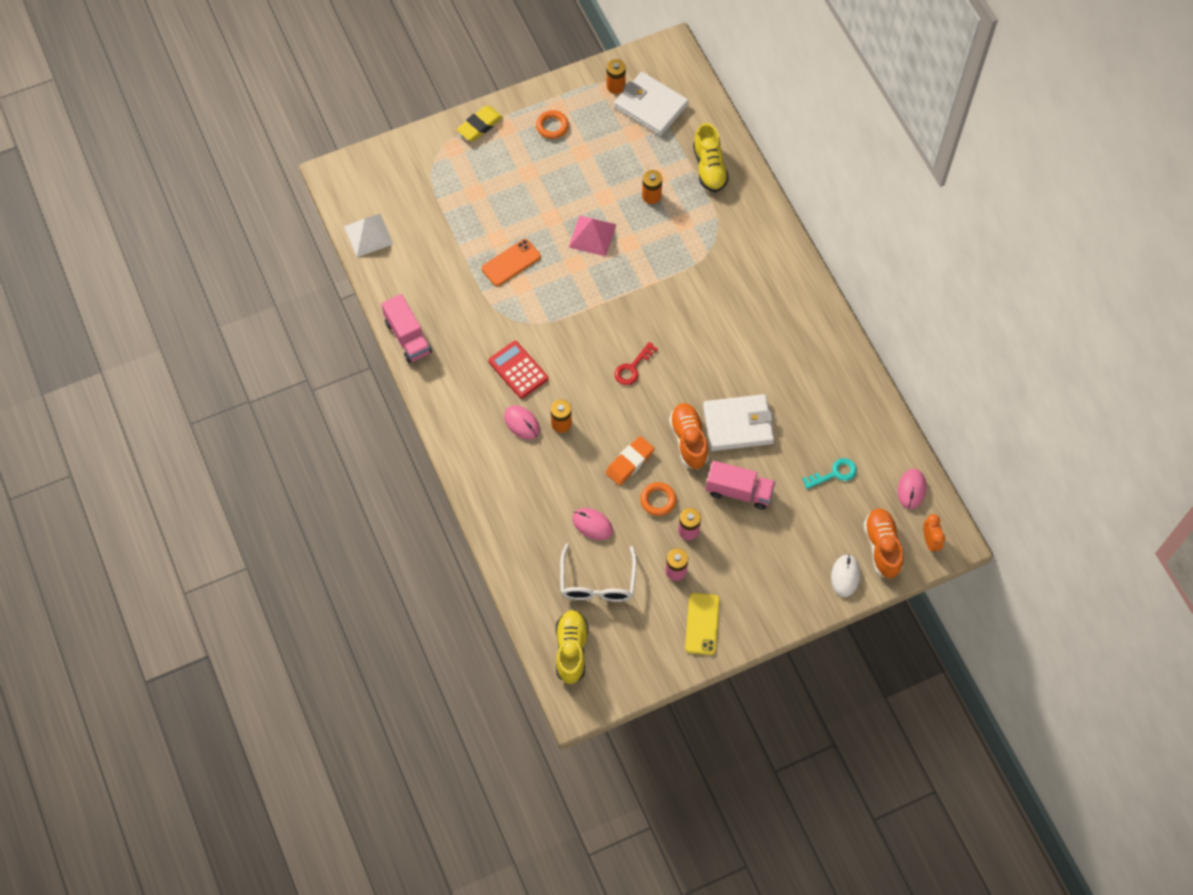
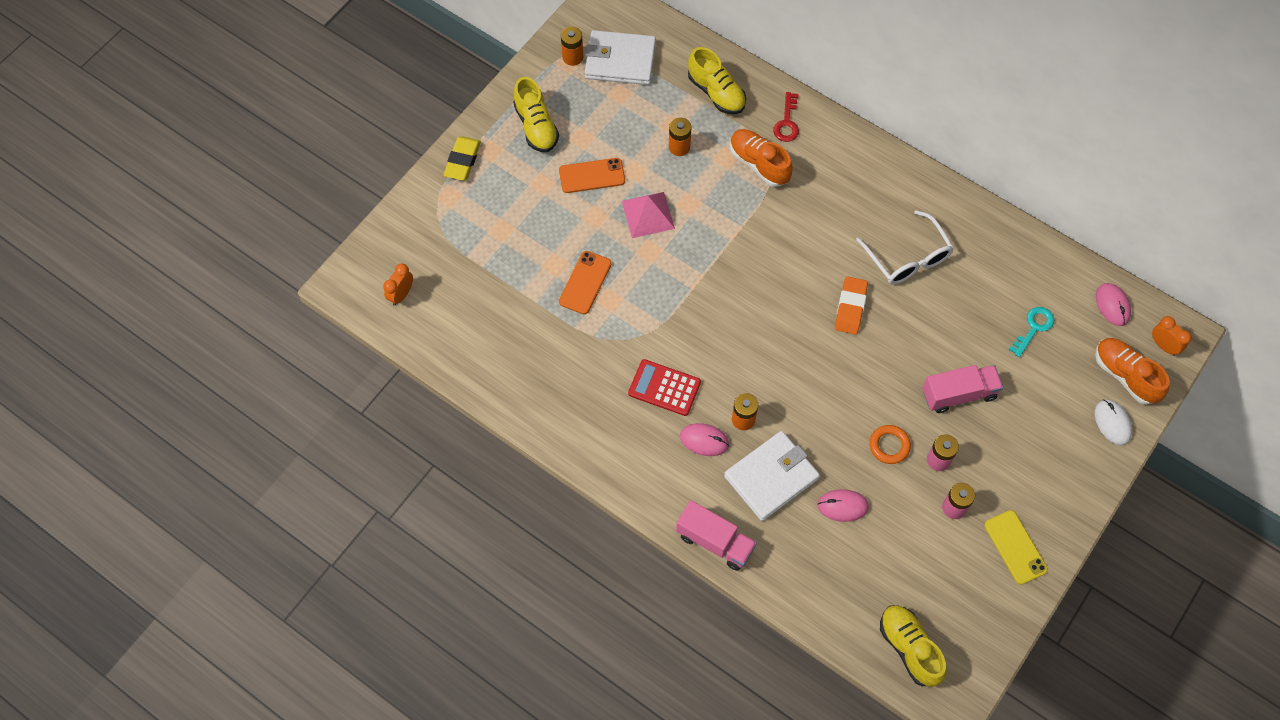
camera: 30 degrees left, 0 degrees up
white pyramid [344,214,393,257] -> none
pink truck [381,294,432,363] -> pink truck moved to [676,500,757,571]
orange ring [536,110,569,139] -> yellow shoe [513,77,559,152]
white glasses [560,543,637,602] -> white glasses moved to [856,210,954,284]
orange eraser [605,436,655,486] -> orange eraser moved to [835,277,868,335]
red key [614,342,658,385] -> red key moved to [773,92,799,142]
orange shoe [669,403,709,469] -> orange shoe moved to [730,129,793,187]
white wallet [703,394,774,451] -> white wallet moved to [724,431,820,521]
none -> orange clock [383,264,413,306]
none -> orange phone [559,158,625,193]

